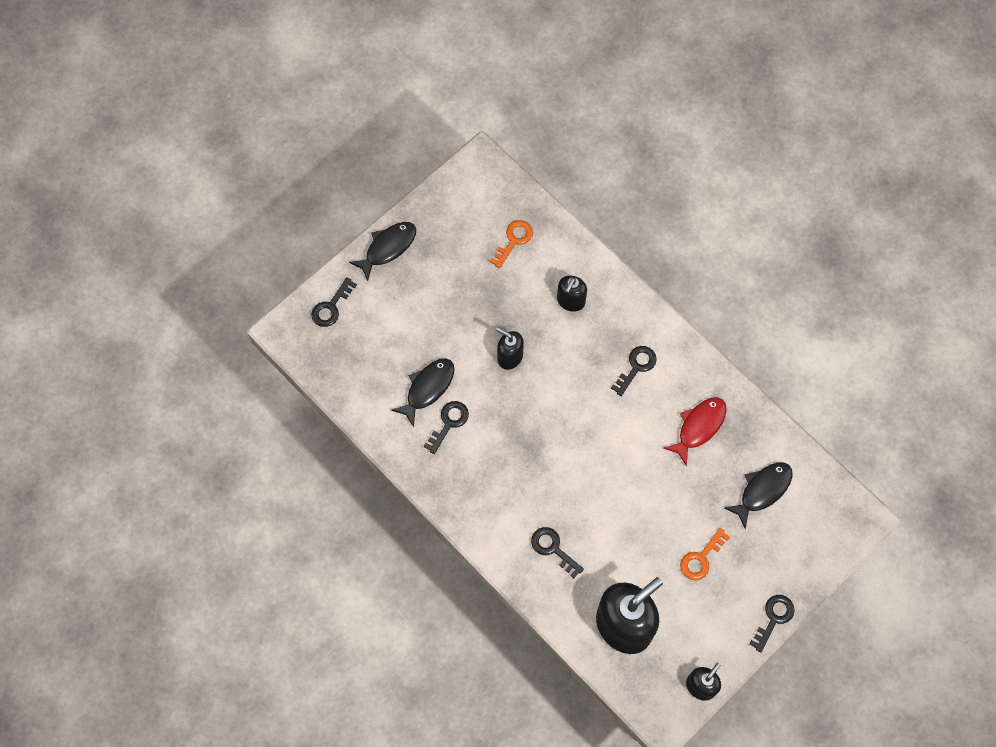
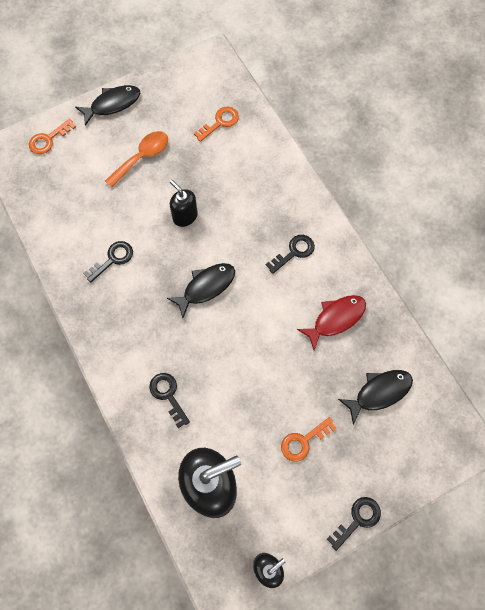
camera: 15 degrees right, 0 degrees up
black key [311,277,357,327] -> orange key [29,119,76,154]
black fish [391,358,454,427] -> black fish moved to [167,263,235,318]
black soap dispenser [557,276,587,312] -> none
none -> orange spoon [105,131,168,188]

